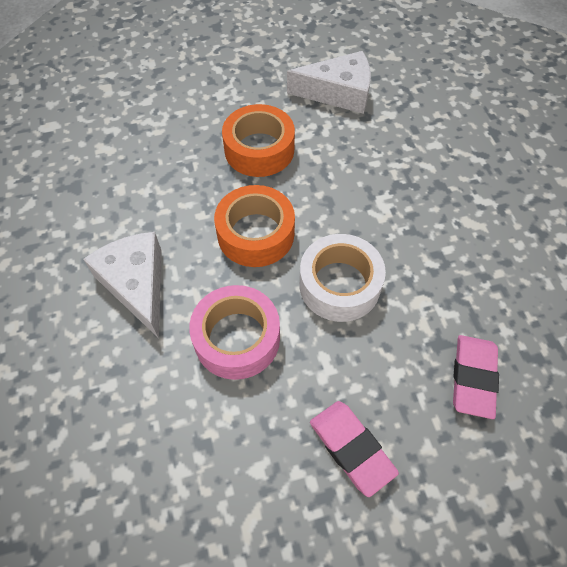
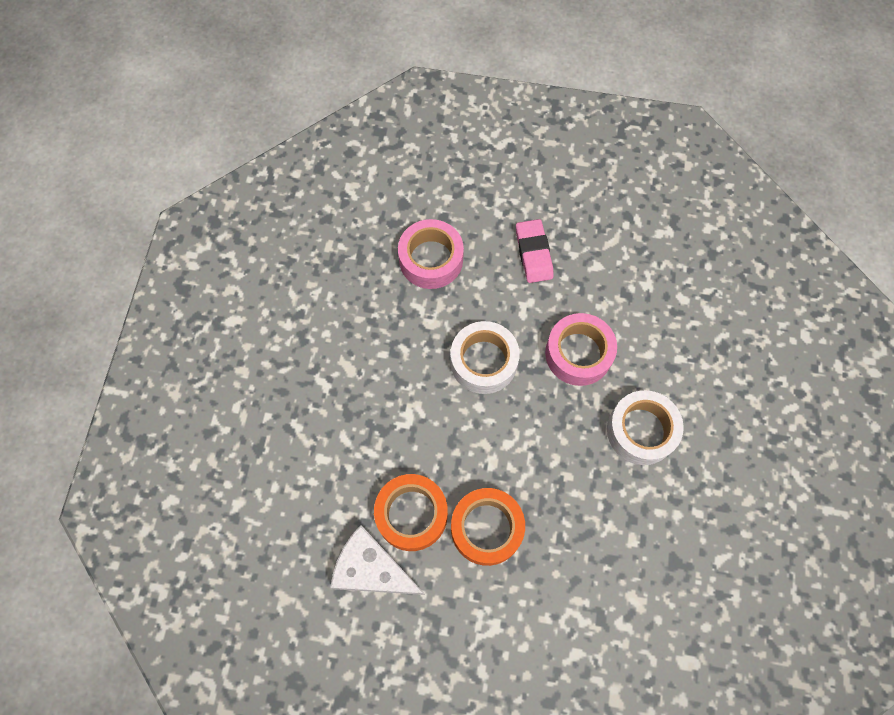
camera: 155 degrees left, 10 degrees up
white cheese [83,232,162,338] -> white tape [607,390,684,465]
orange tape [214,185,295,267] -> orange tape moved to [374,474,448,551]
pink eraser [453,335,499,419] -> pink tape [398,219,464,289]

